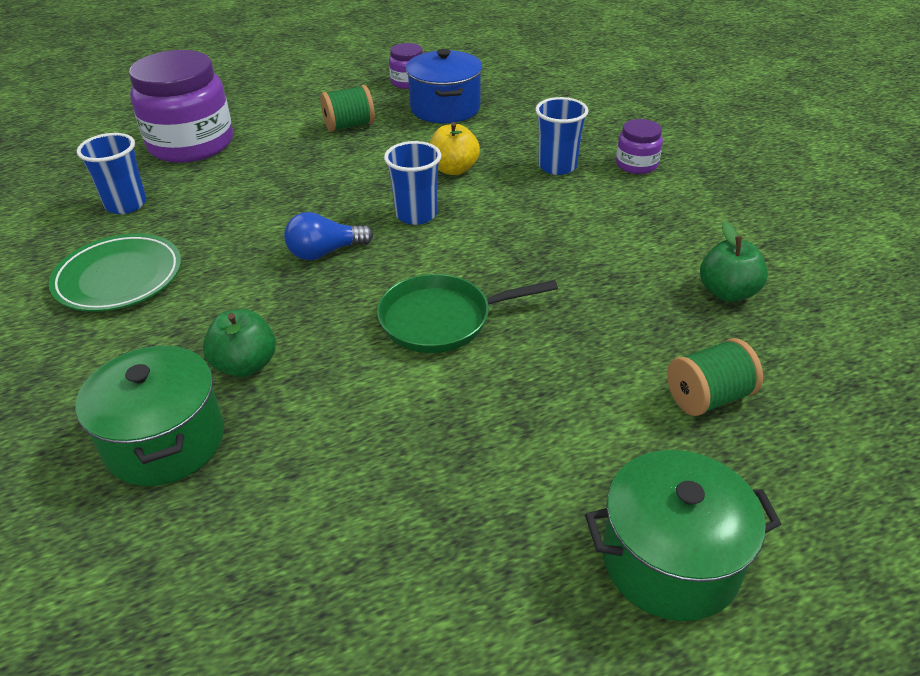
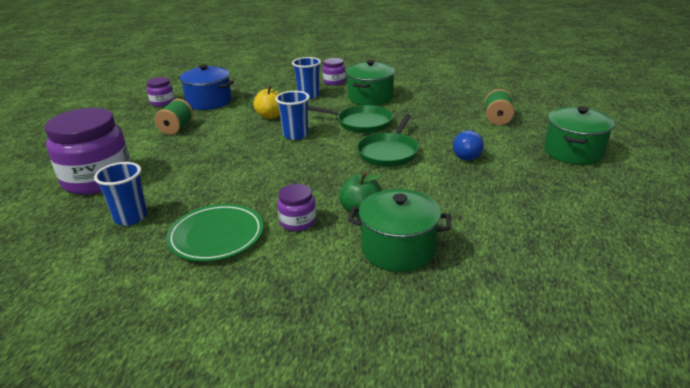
camera: 55 degrees left, 10 degrees down
blue light bulb [284,212,373,260] -> blue light bulb moved to [453,130,484,161]
green apple [700,221,768,302] -> none
none -> purple jar [277,184,316,231]
none -> green pan [308,105,393,133]
none -> green pot [346,60,395,106]

